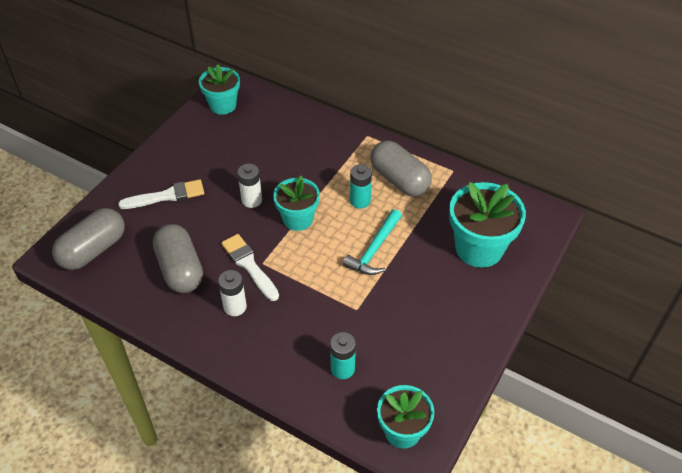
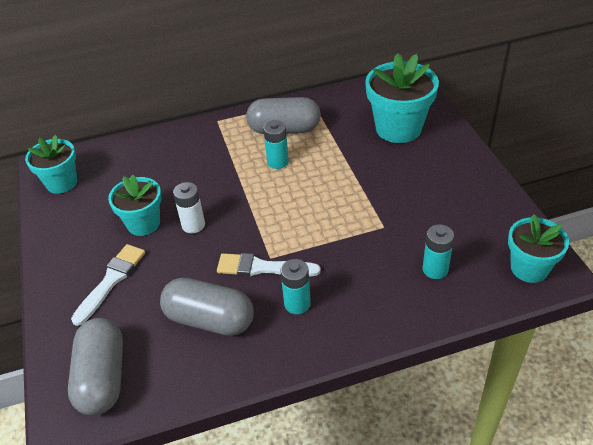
camera: 45 degrees left, 5 degrees down
white battery [218,270,247,316] -> turquoise battery [281,259,311,314]
turquoise flower pot [273,176,320,231] -> turquoise flower pot moved to [108,175,162,236]
turquoise hammer [343,209,402,275] -> none

